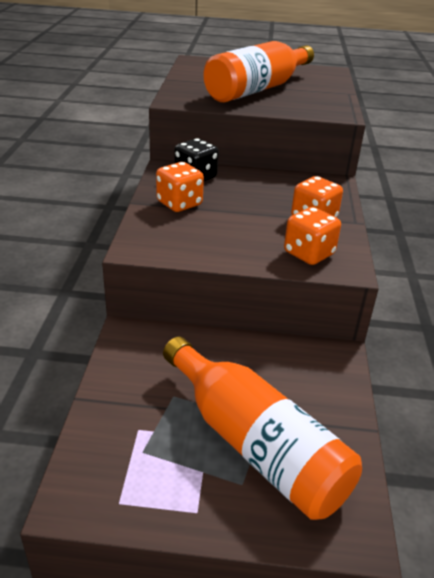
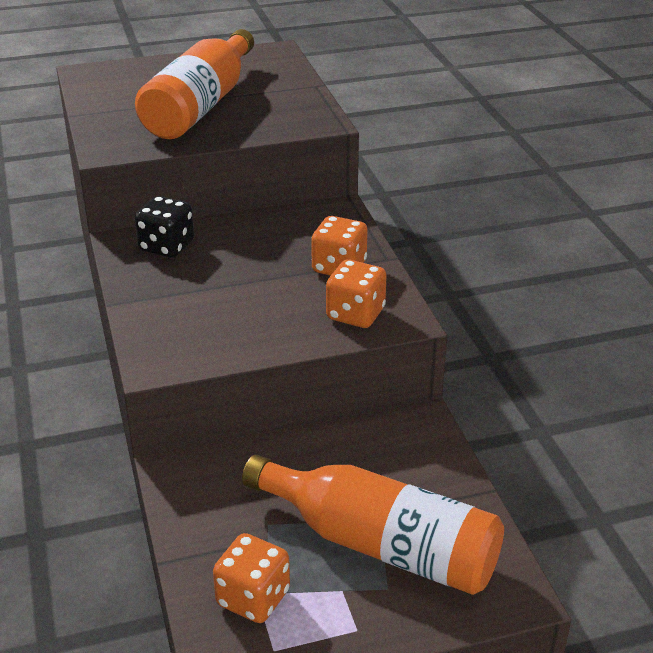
camera: 20 degrees left, 0 degrees up
orange dice [156,162,204,212] -> orange dice moved to [213,533,290,623]

